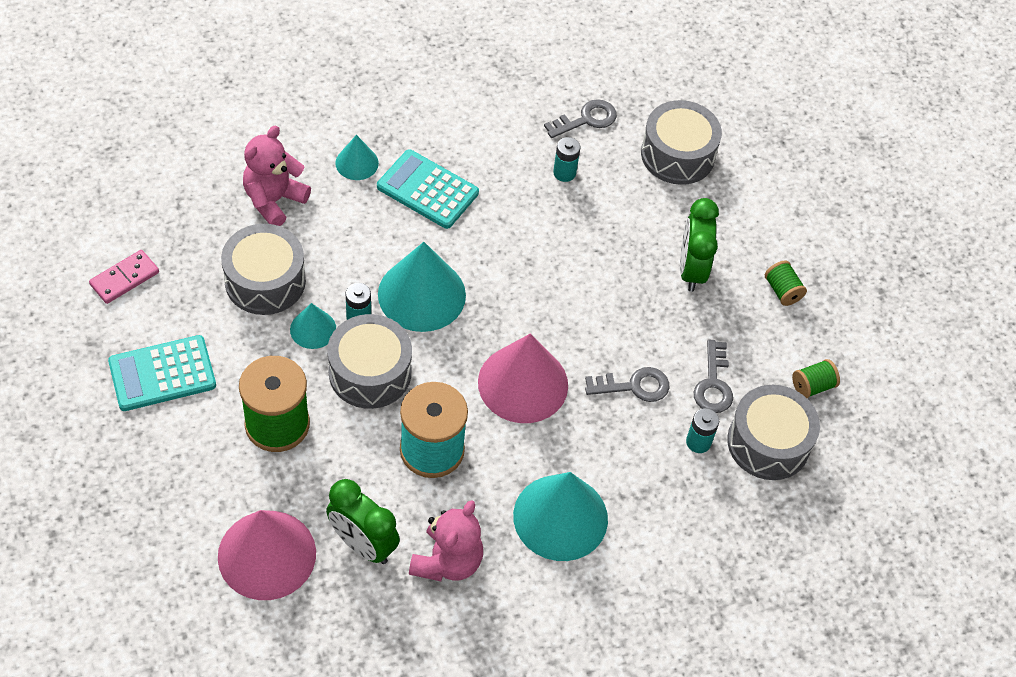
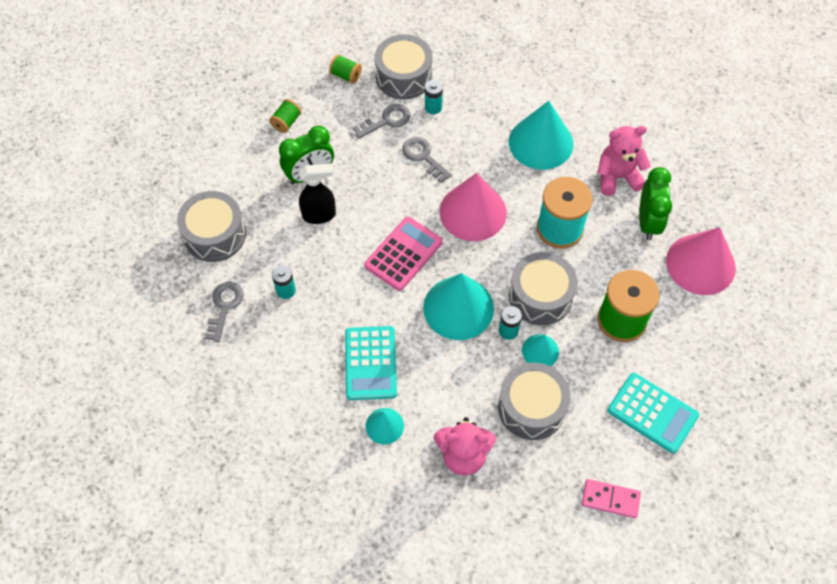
camera: 120 degrees left, 5 degrees up
grey key [544,99,617,138] -> grey key turned 75 degrees clockwise [205,282,244,342]
none -> black spray bottle [299,163,336,224]
none -> pink calculator [364,217,443,291]

